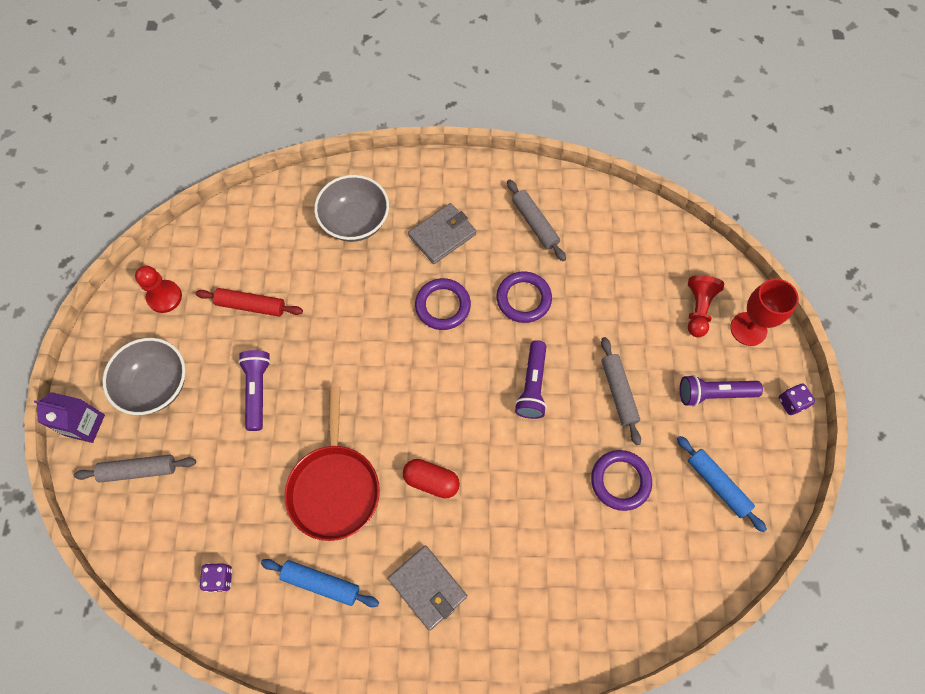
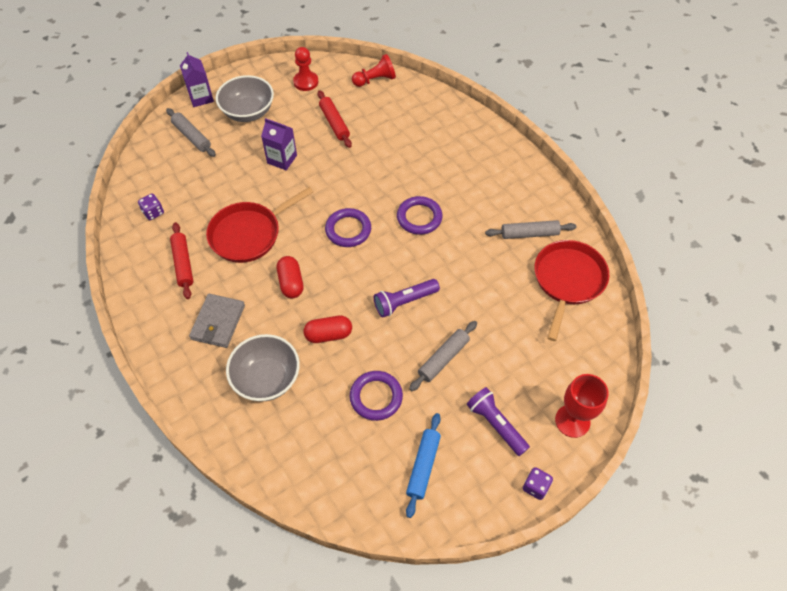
camera: 55 degrees right, 10 degrees down
purple flashlight [238,350,271,431] -> purple carton [261,118,297,170]
blue rolling pin [261,559,379,607] -> red rolling pin [170,222,193,299]
grey bowl [314,175,389,242] -> grey bowl moved to [226,334,300,402]
grey wallet [408,203,476,264] -> none
purple ring [497,271,552,323] -> purple ring moved to [325,208,371,247]
grey rolling pin [507,179,566,261] -> grey rolling pin turned 60 degrees clockwise [485,220,576,239]
red pawn [688,275,724,337] -> red pawn moved to [352,54,396,87]
none -> red capsule [304,316,352,343]
none -> red pan [534,240,609,341]

